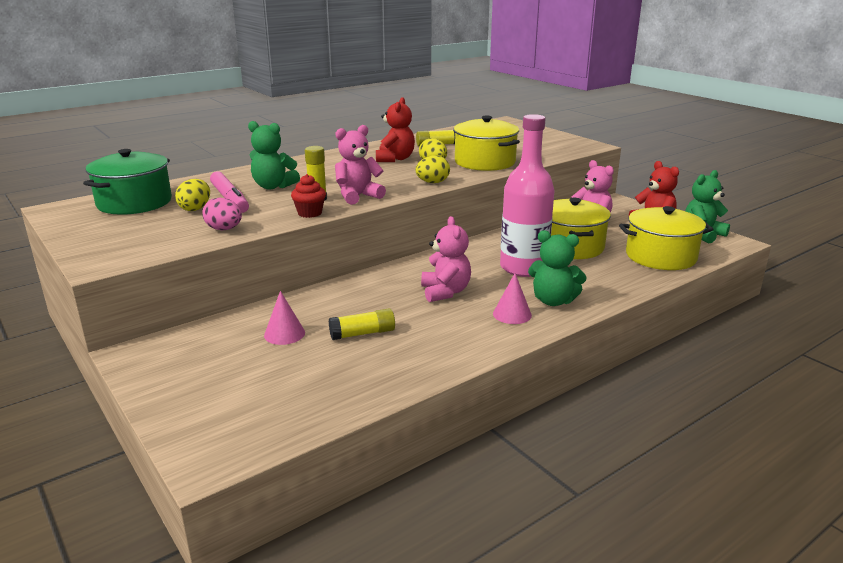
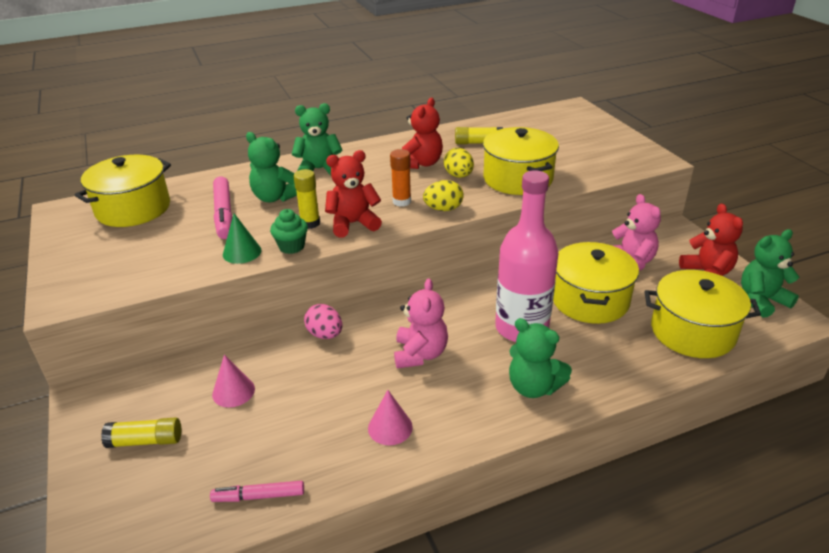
camera: 15 degrees right, 10 degrees up
green pot [83,149,172,215] -> yellow pot [75,155,171,227]
yellow egg [175,179,210,211] -> none
pink egg [202,197,242,230] -> pink egg moved to [304,304,343,339]
red cupcake [291,174,326,218] -> green cupcake [270,209,308,254]
yellow glue stick [329,309,395,340] -> yellow glue stick moved to [101,418,181,448]
pink teddy bear [335,125,386,205] -> red teddy bear [325,150,382,238]
pink cone [493,273,532,324] -> pink cone moved to [368,390,413,445]
none -> pink marker [210,481,304,502]
none -> green cone [223,213,262,264]
none -> green teddy bear [292,103,343,175]
none -> orange glue stick [390,149,411,207]

